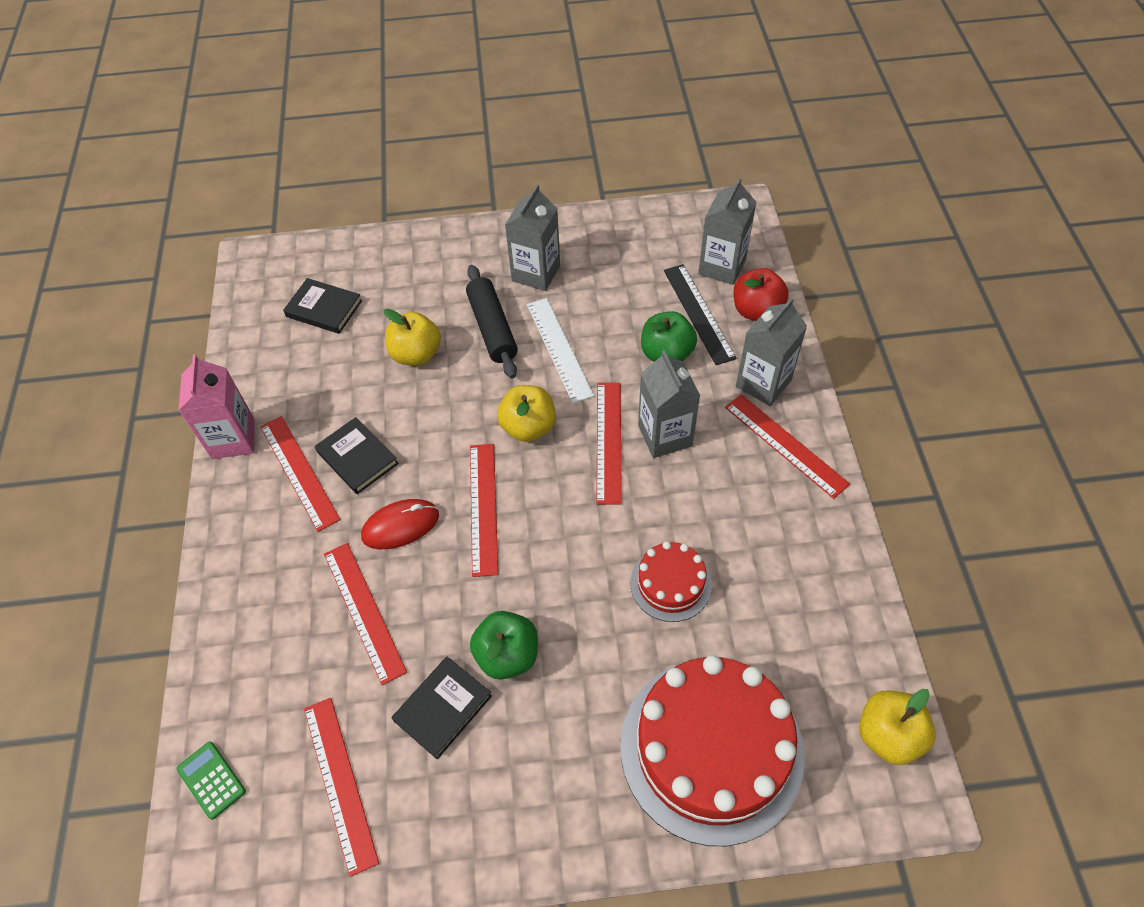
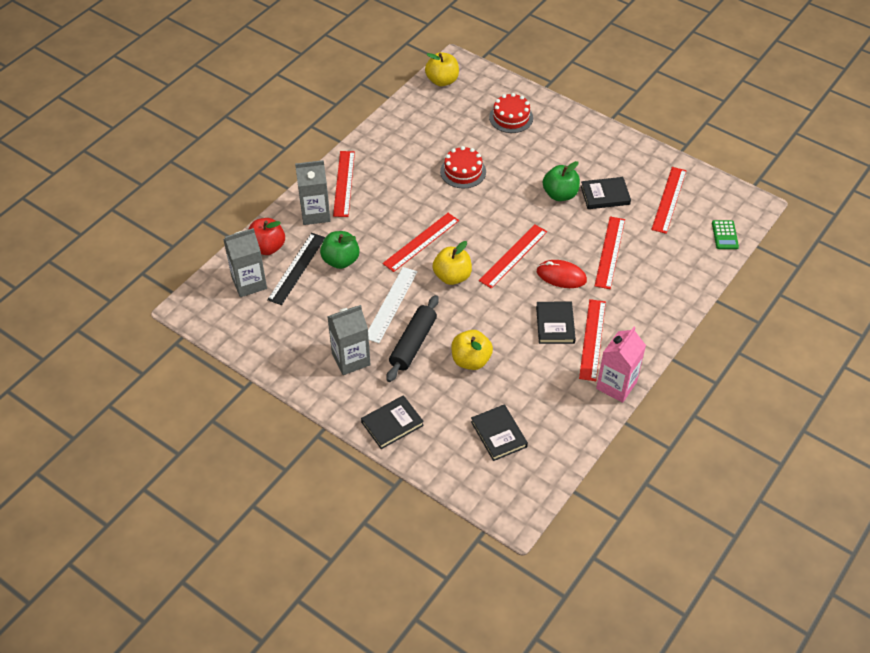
camera: 140 degrees left, 5 degrees down
red cake [621,655,805,846] -> red cake [489,93,533,133], size x0.49
grey carton [638,350,700,458] -> none
none -> black book [361,395,424,449]

